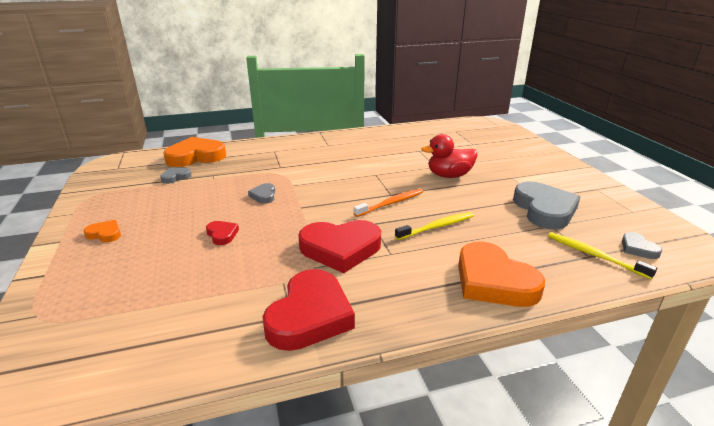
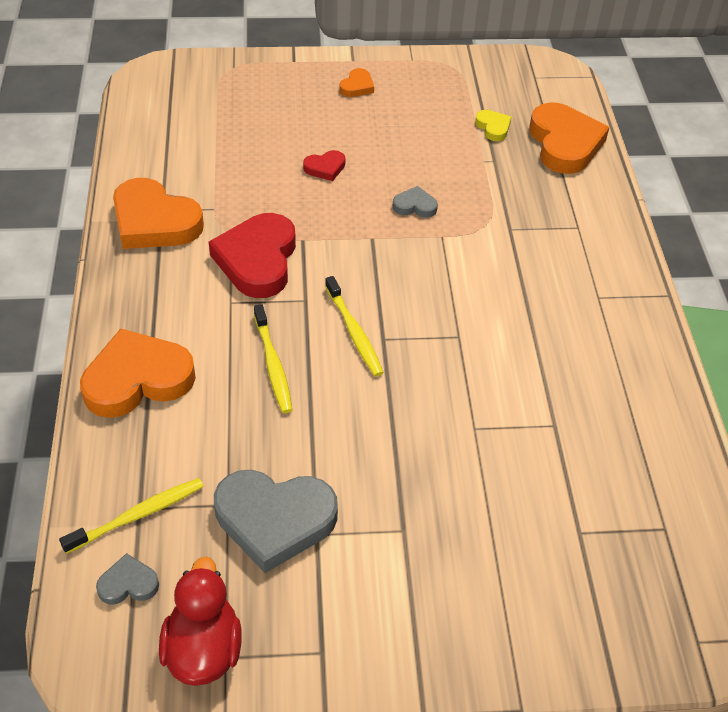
camera: 100 degrees right, 20 degrees up
grey heart [160,168,192,184] -> yellow heart [475,110,511,141]
red heart [263,269,355,351] -> orange heart [113,178,204,249]
orange toothbrush [353,189,423,217] -> yellow toothbrush [325,276,384,376]
red duck [421,134,478,178] -> red duck moved to [159,556,242,686]

